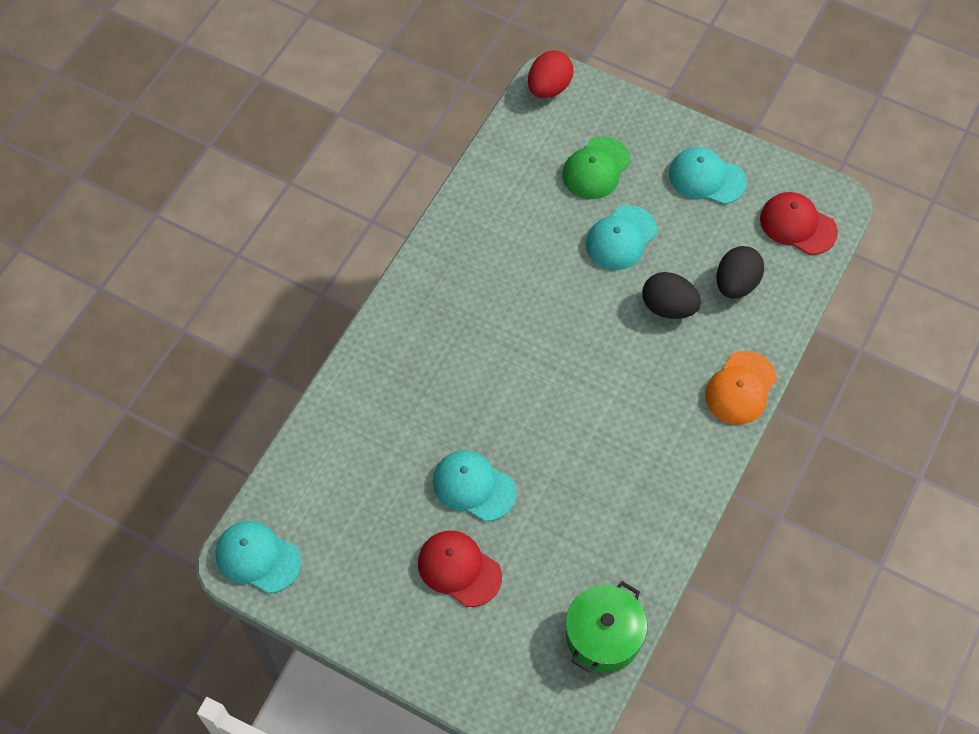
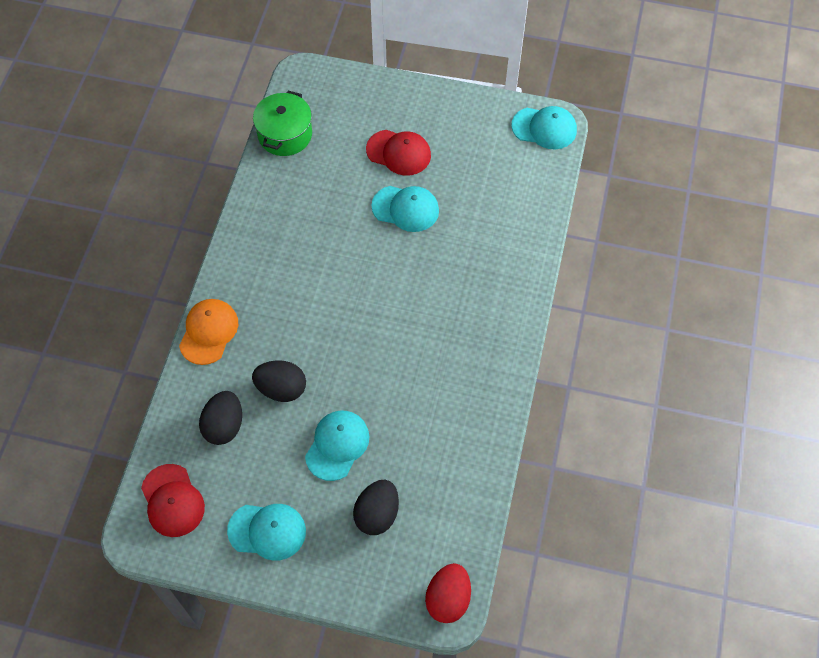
camera: 165 degrees right, 0 degrees up
green cap [562,136,631,199] -> black egg [353,480,399,535]
red cap [760,192,838,255] -> red cap turned 45 degrees clockwise [141,464,205,537]

